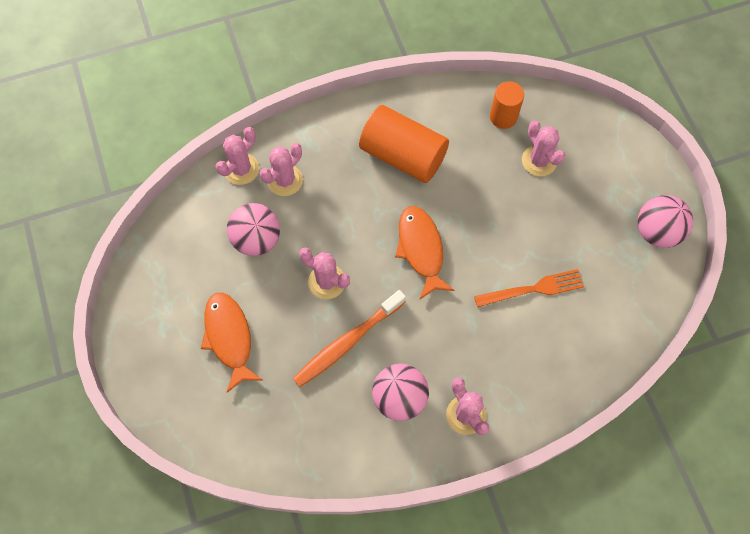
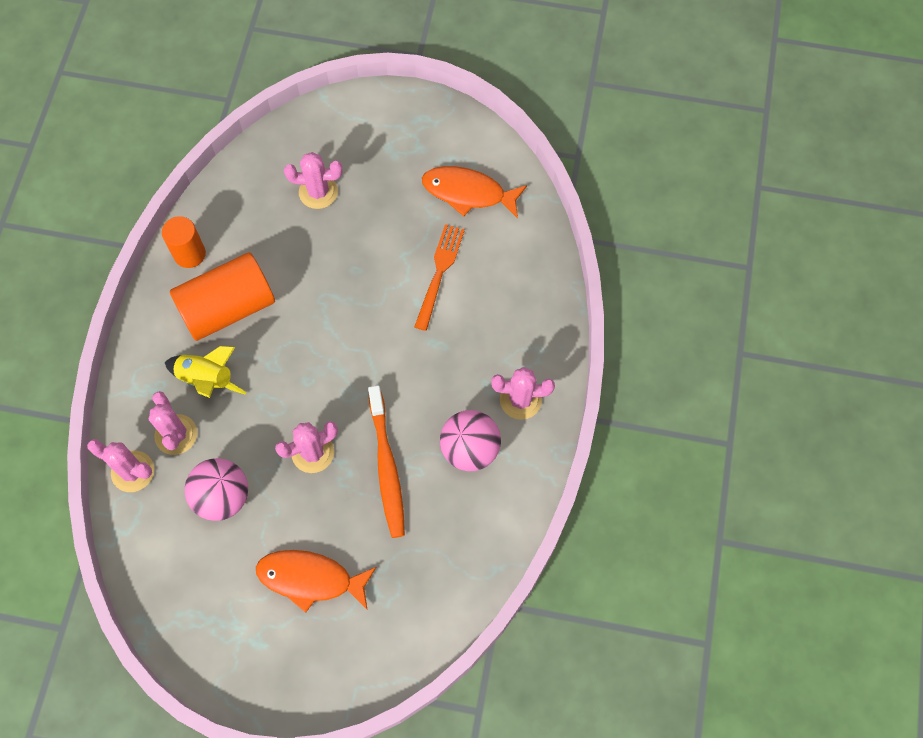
camera: 60 degrees left, 0 degrees up
pink cactus [216,127,259,185] -> pink cactus turned 45 degrees counterclockwise [87,439,154,492]
orange fish [395,206,455,299] -> orange fish moved to [422,166,527,219]
orange cylinder [490,81,524,129] -> orange cylinder moved to [162,216,206,268]
pink ball [638,195,693,248] -> none
none -> yellow rocket [165,346,247,398]

